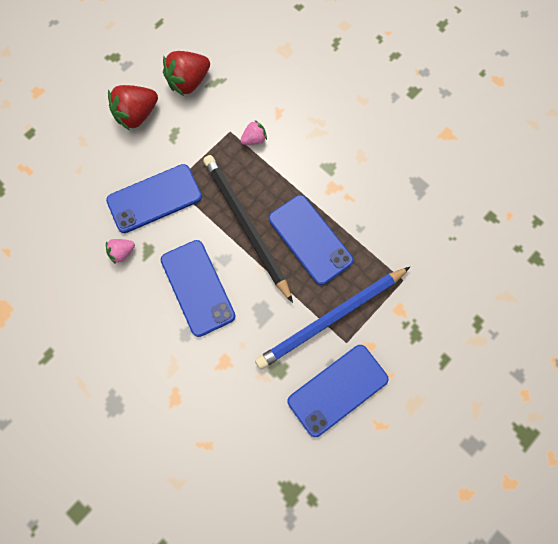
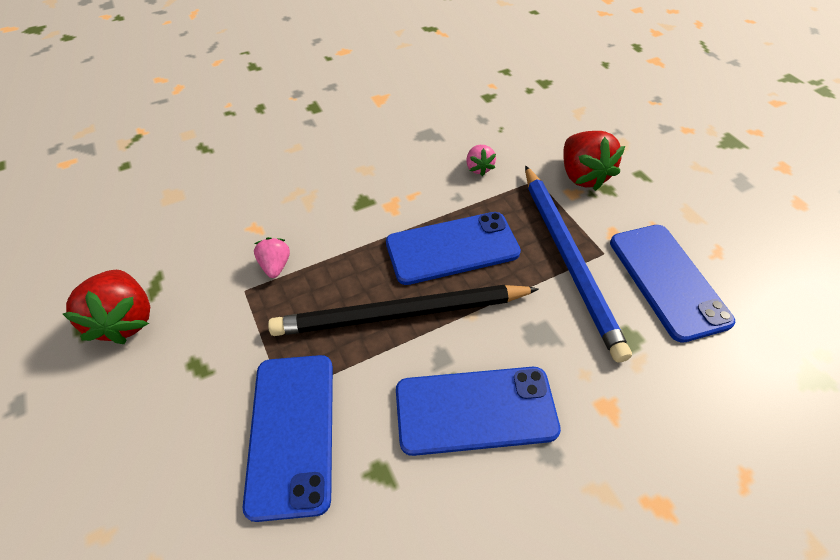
camera: 70 degrees left, 20 degrees down
pink strawberry [106,239,135,264] -> pink strawberry moved to [466,145,496,176]
red strawberry [108,85,158,130] -> red strawberry moved to [563,131,625,191]

